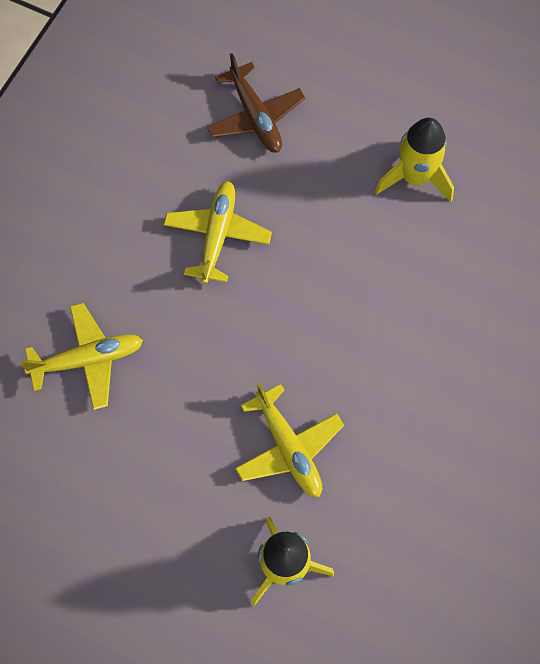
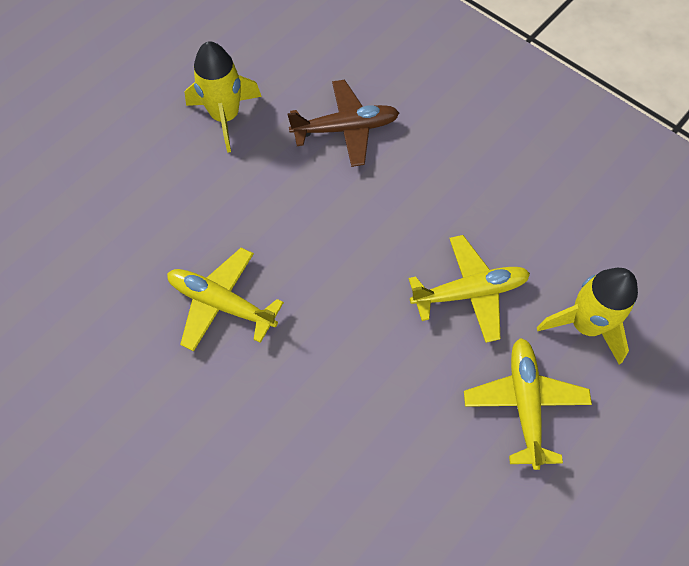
camera: 75 degrees left, 5 degrees down
yellow plane [19,303,143,410] -> yellow plane moved to [464,338,592,470]
brown plane [207,53,305,153] -> brown plane moved to [287,80,399,167]

